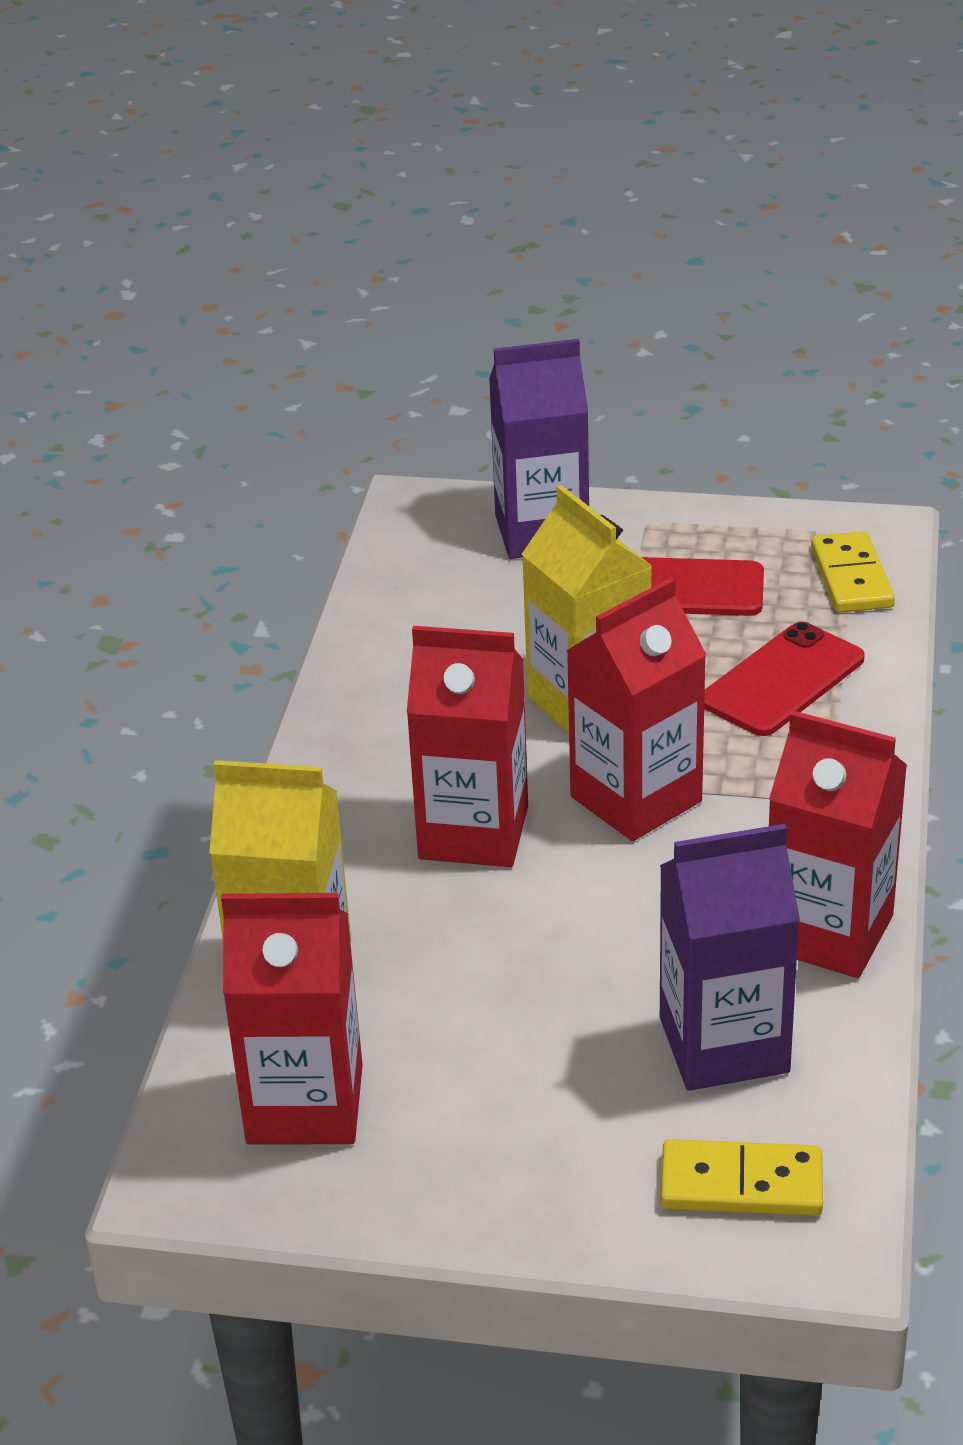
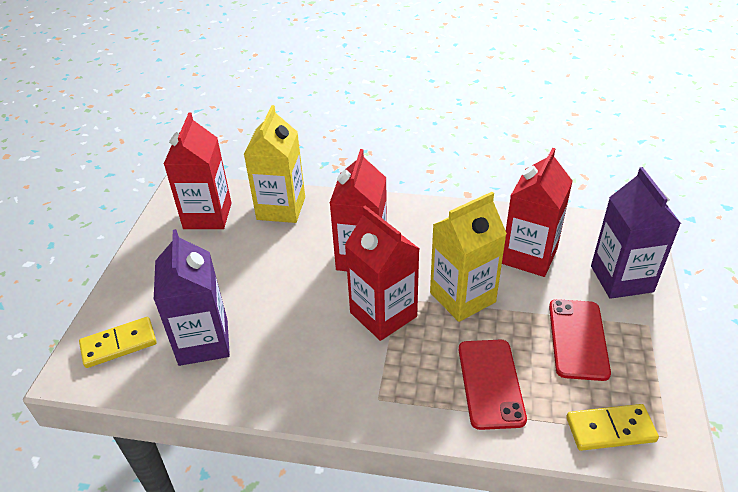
camera: 90 degrees right, 5 degrees up
yellow domino [661,1139,823,1216] -> yellow domino turned 60 degrees clockwise [79,317,157,368]
red phone [704,622,865,736] -> red phone turned 45 degrees clockwise [459,340,527,430]
red carton [769,710,907,978] -> red carton moved to [502,148,573,277]

